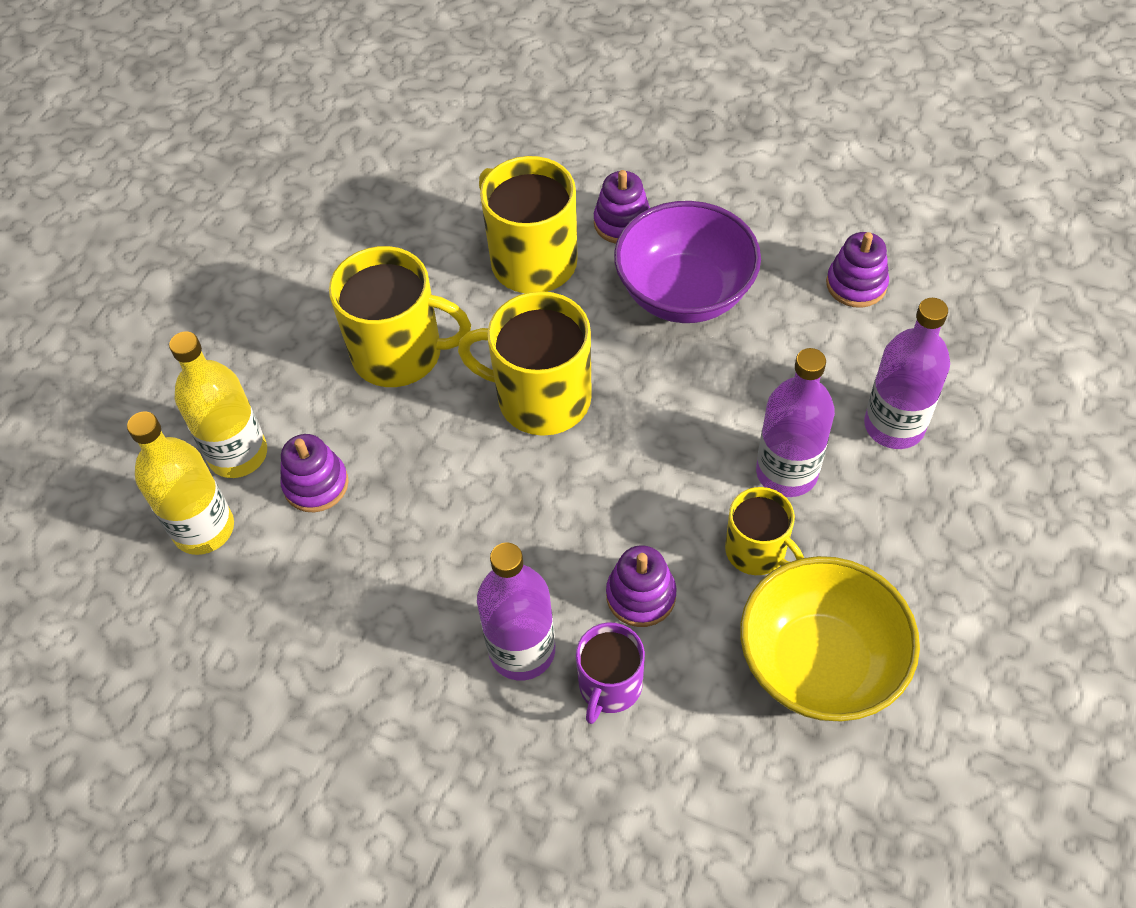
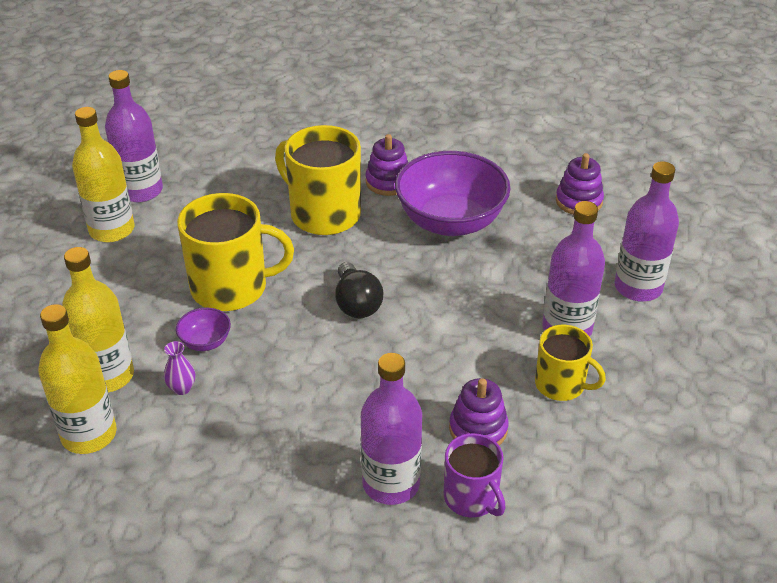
camera: 15 degrees left, 15 degrees down
purple stacking toy [280,434,349,512] -> purple vase [164,341,195,395]
yellow mug [458,291,592,436] -> black light bulb [335,262,383,318]
purple mug [576,623,645,724] -> purple mug turned 45 degrees counterclockwise [444,433,506,517]
yellow bowl [740,556,920,721] -> none
none -> yellow bottle [72,107,134,242]
none -> purple bottle [105,70,163,202]
none -> purple bowl [176,308,231,351]

